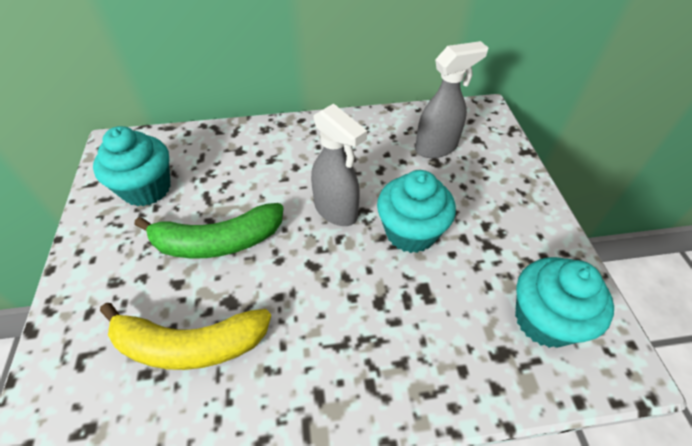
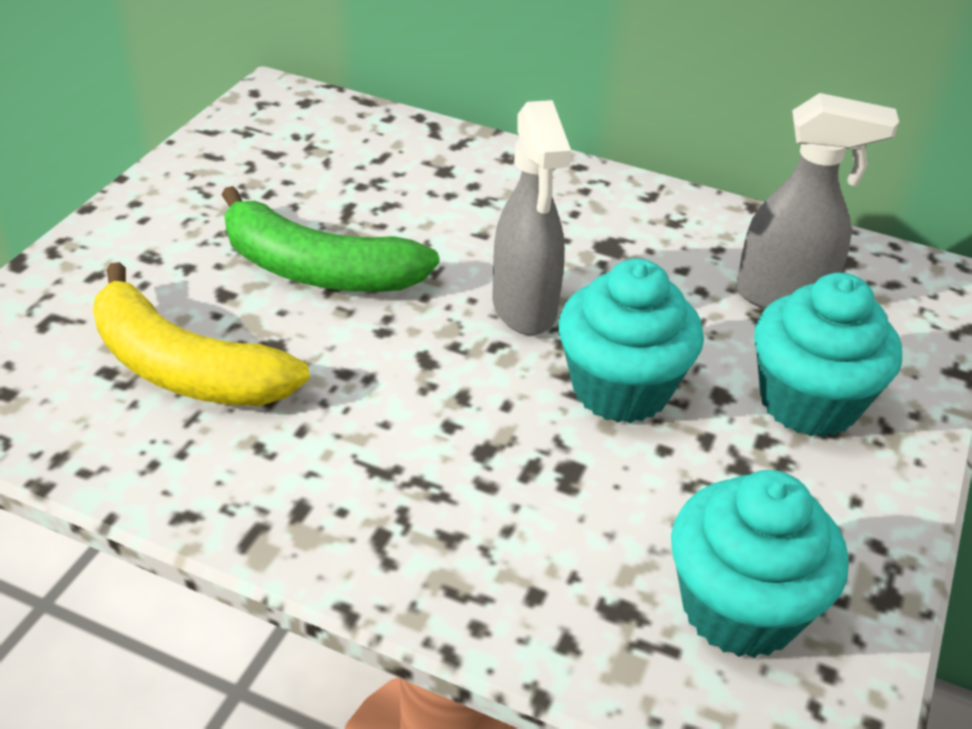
camera: 30 degrees right, 10 degrees down
turquoise cupcake [93,126,171,206] -> turquoise cupcake moved to [754,273,902,437]

